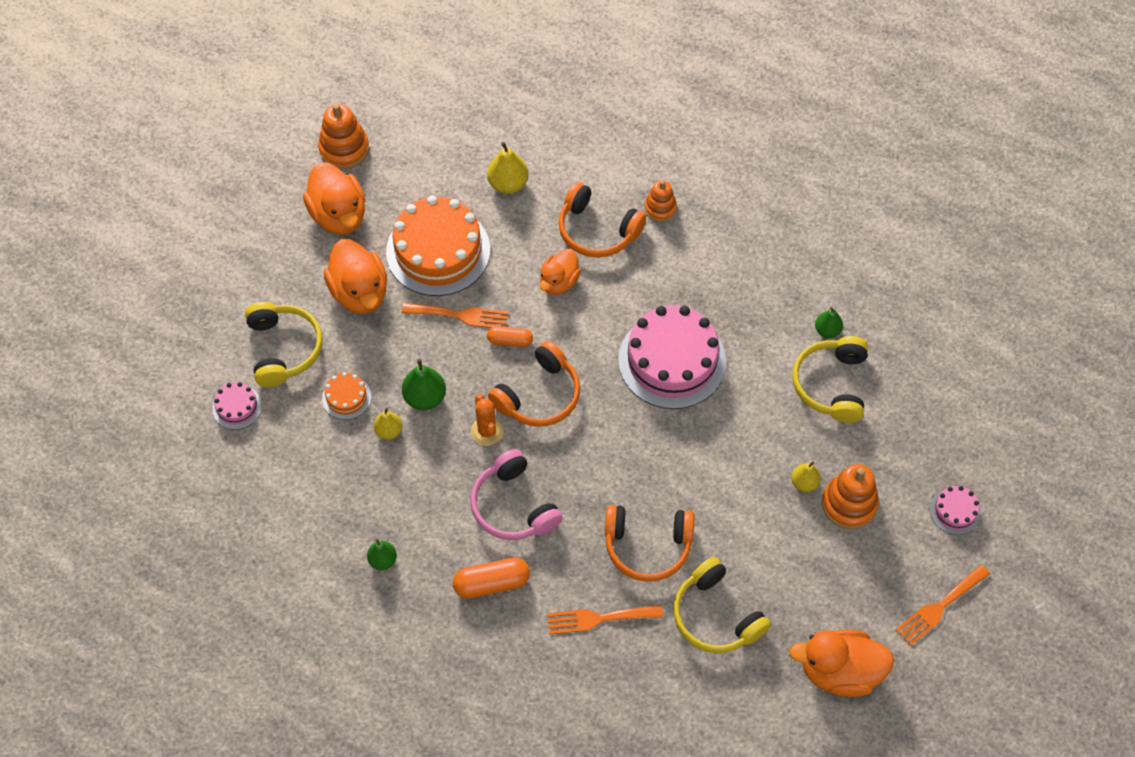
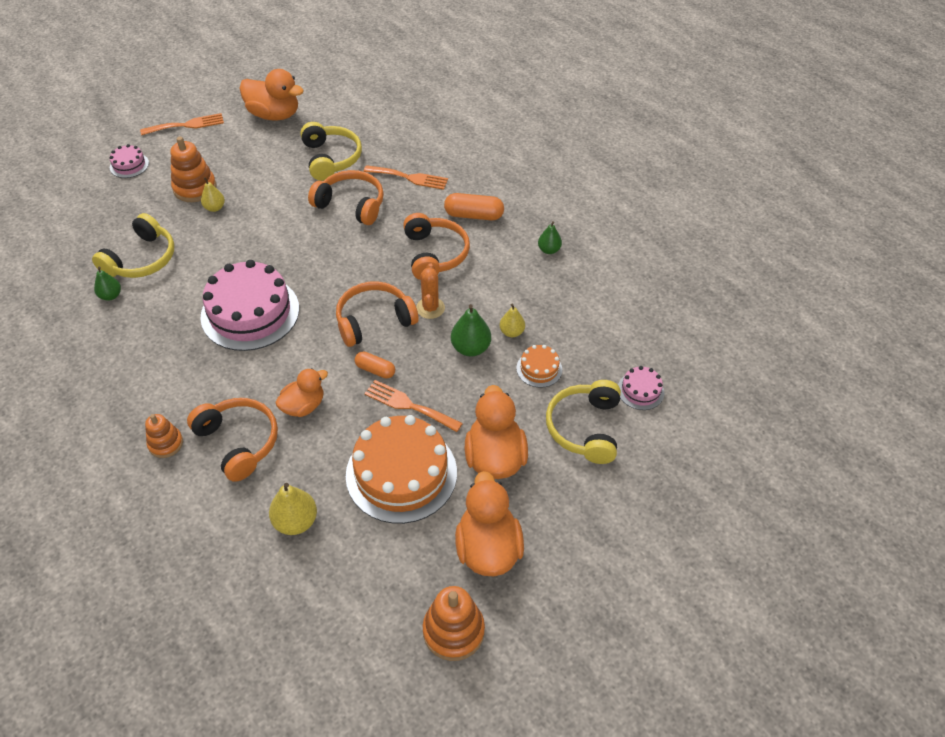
camera: 160 degrees left, 10 degrees down
pink headphones [470,449,563,540] -> orange headphones [403,213,470,280]

